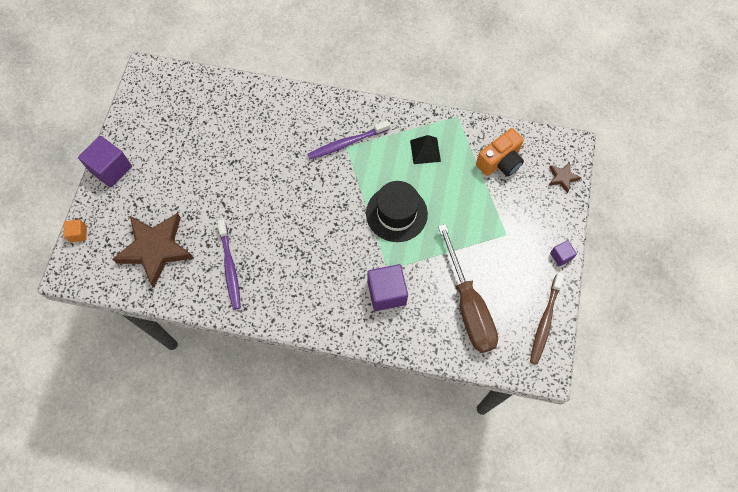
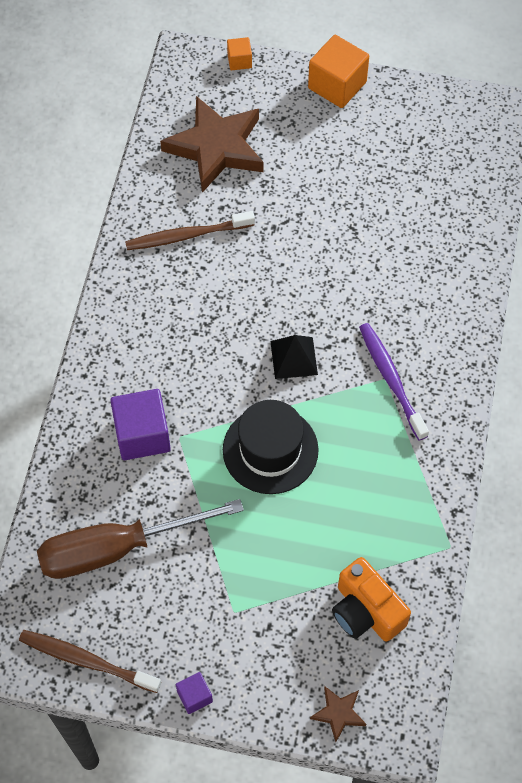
camera: 90 degrees right, 5 degrees down
purple cube [78,136,132,188] -> orange cube [308,35,369,108]
purple toothbrush [217,219,241,310] -> brown toothbrush [125,211,255,250]
black pyramid [410,135,441,164] -> black pyramid moved to [270,335,318,379]

